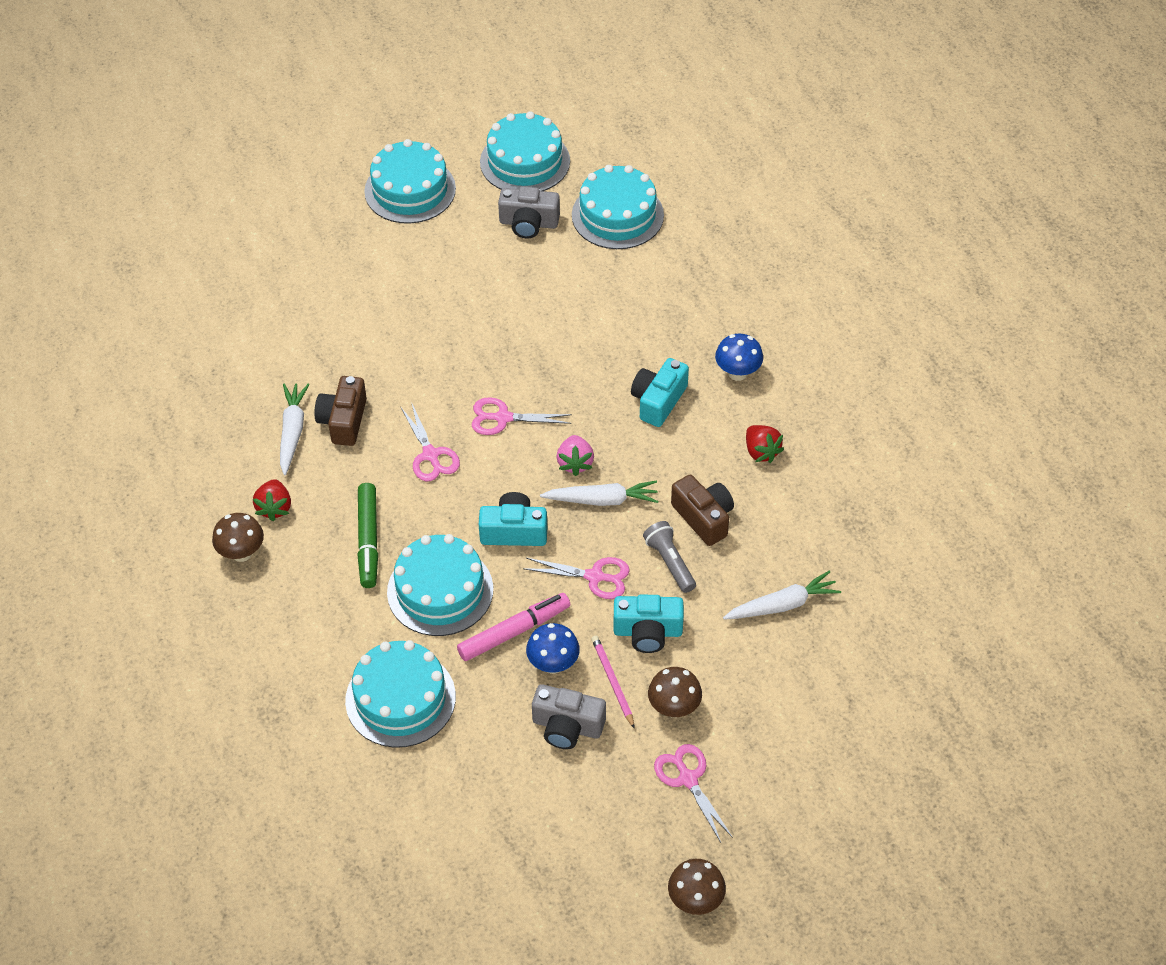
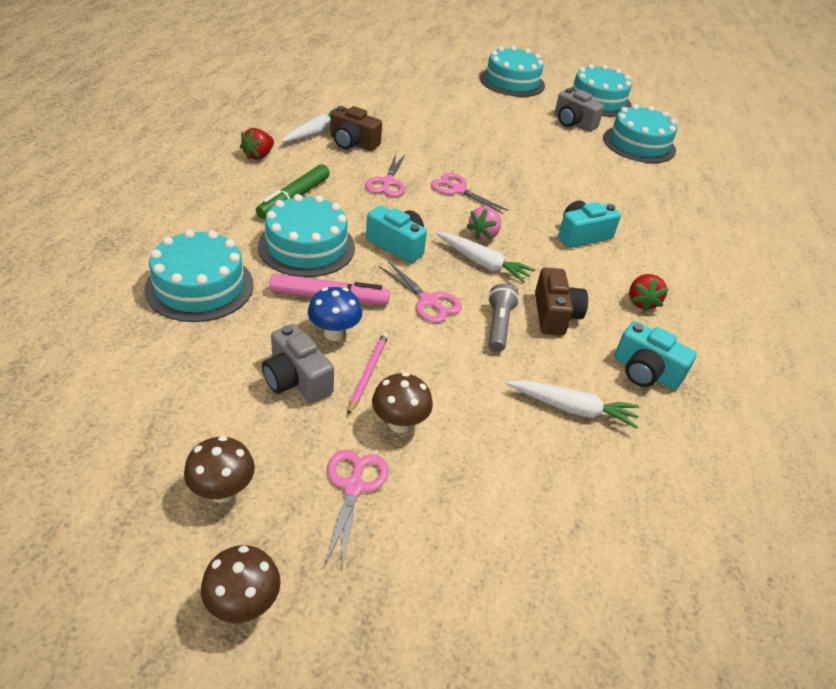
camera: 30 degrees right, 10 degrees down
brown mushroom [212,513,264,562] -> brown mushroom moved to [184,436,255,503]
brown camera [315,376,367,446] -> brown camera turned 105 degrees counterclockwise [330,106,382,151]
turquoise camera [613,595,684,653] -> turquoise camera moved to [614,321,697,390]
blue mushroom [715,334,763,381] -> none

